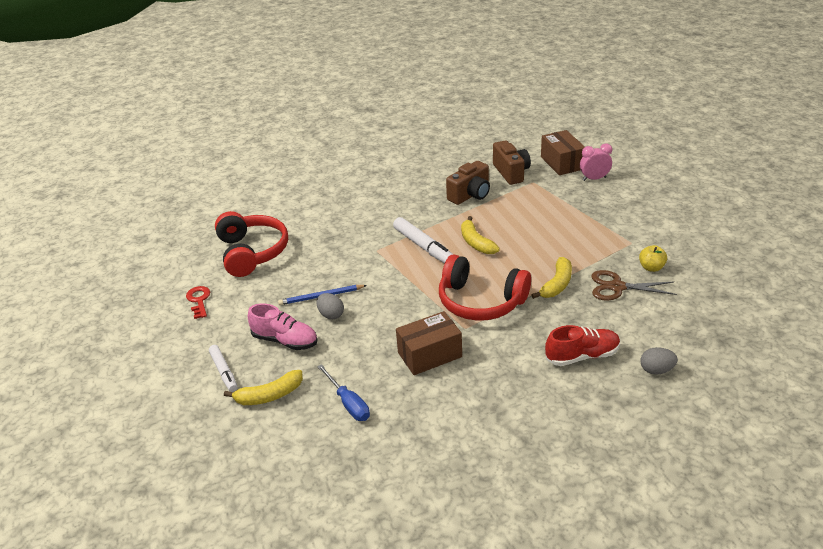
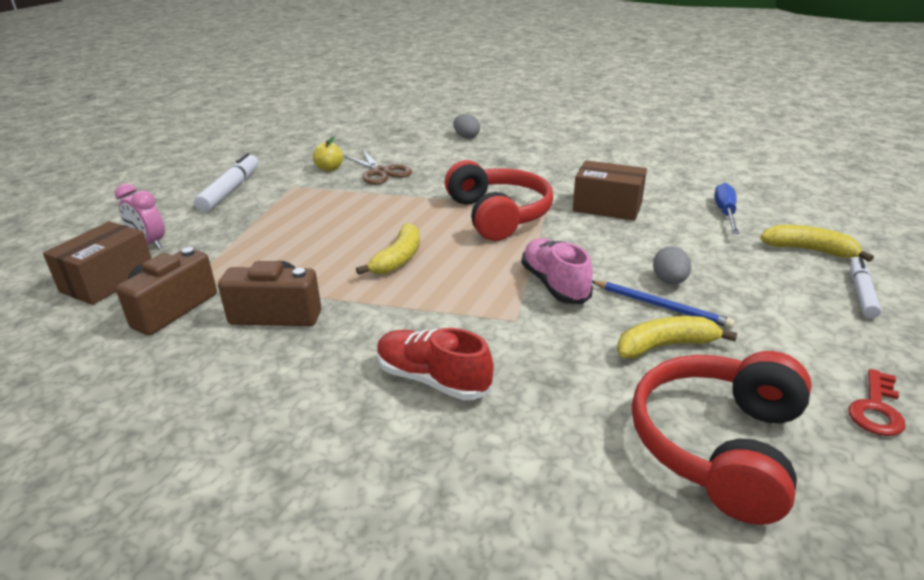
camera: 135 degrees left, 5 degrees down
pink shoe [248,303,318,350] -> pink shoe moved to [522,238,593,304]
white marker [393,217,453,263] -> white marker moved to [194,153,258,212]
yellow banana [531,257,572,299] -> yellow banana moved to [617,316,737,359]
red shoe [545,325,620,366] -> red shoe moved to [377,328,494,400]

